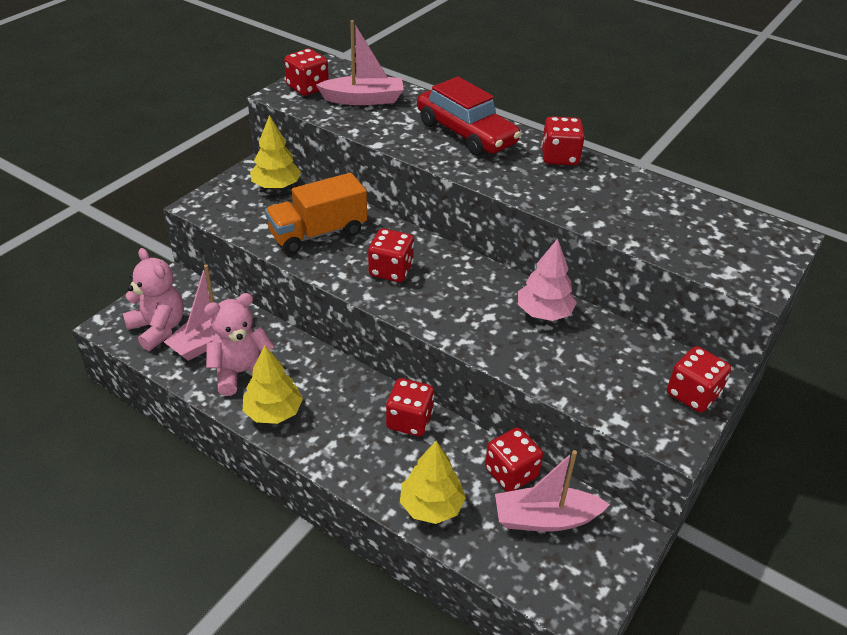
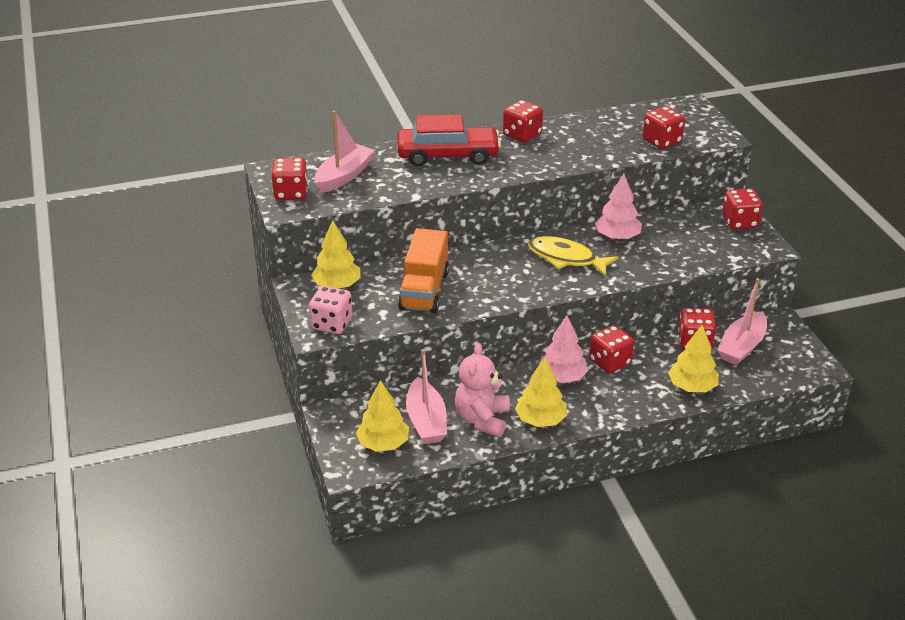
camera: 50 degrees left, 5 degrees down
pink teddy bear [123,248,184,351] -> yellow tree [356,380,409,452]
red dice [368,228,414,282] -> red dice moved to [643,106,685,149]
none -> pink dice [309,286,352,334]
none -> yellow fish [528,236,618,277]
none -> pink tree [539,315,589,383]

